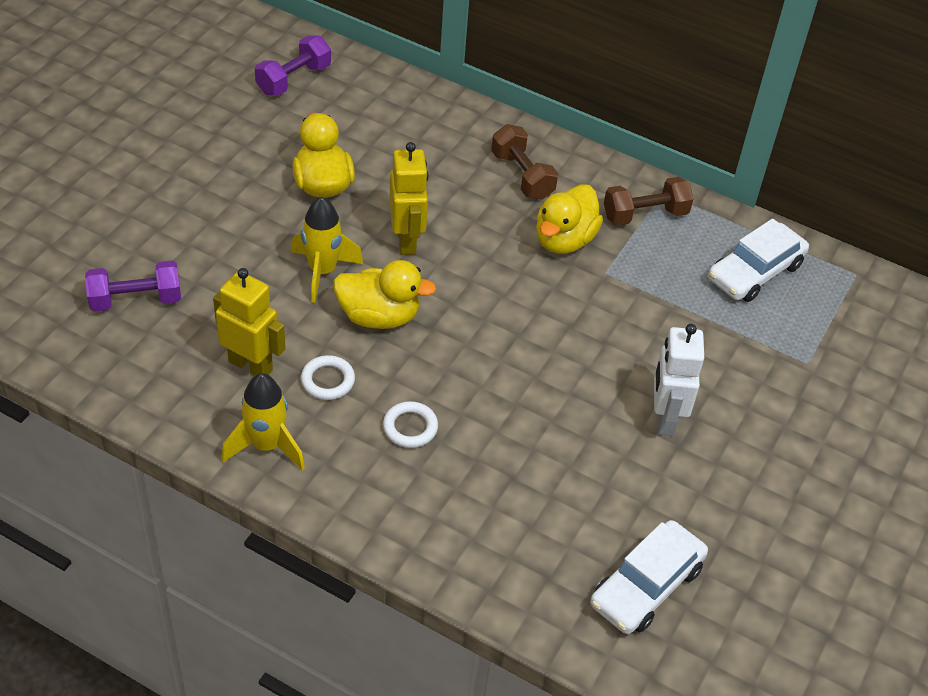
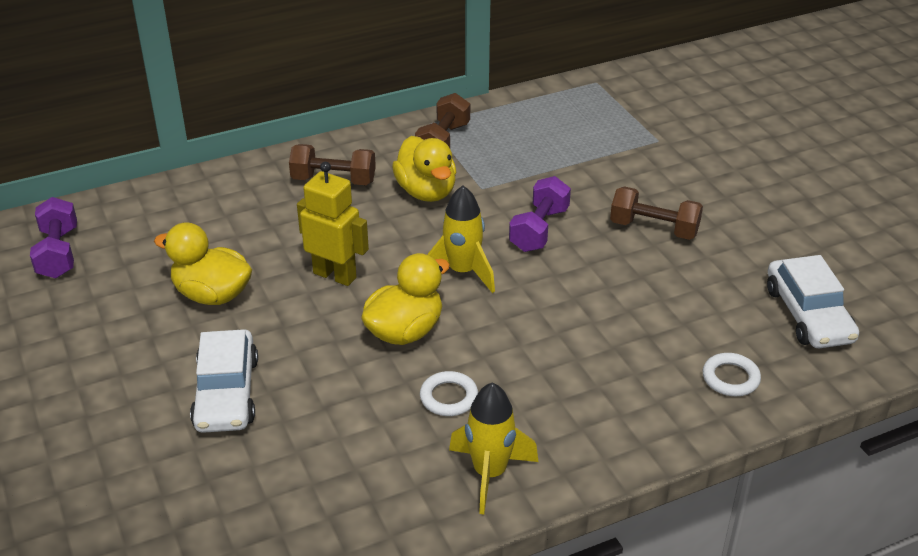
camera: 50 degrees left, 10 degrees down
purple dumbbell [85,260,181,312] -> purple dumbbell moved to [509,176,571,252]
yellow robot [213,268,286,376] -> none
yellow rocket [291,196,363,303] -> yellow rocket moved to [427,186,495,293]
white ring [383,401,438,448] -> white ring moved to [702,353,761,396]
white robot [654,324,704,436] -> brown dumbbell [610,186,703,240]
white car [708,219,809,302] -> white car moved to [190,329,258,433]

